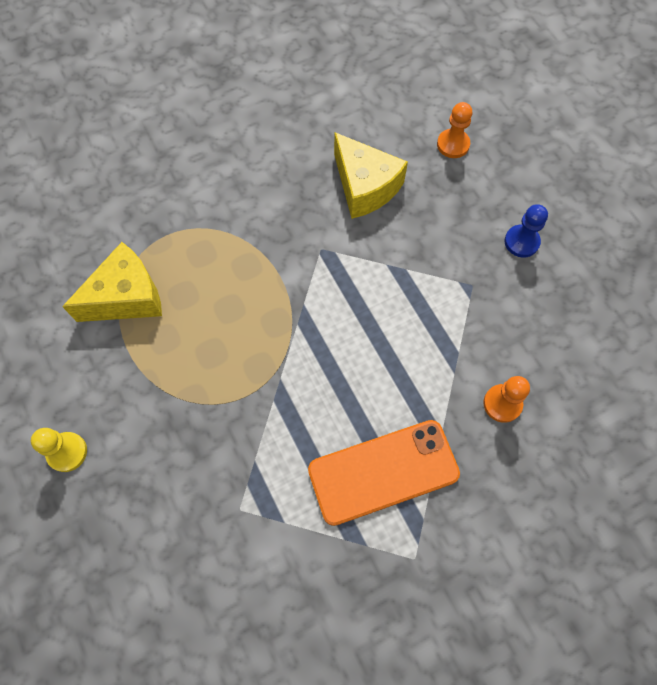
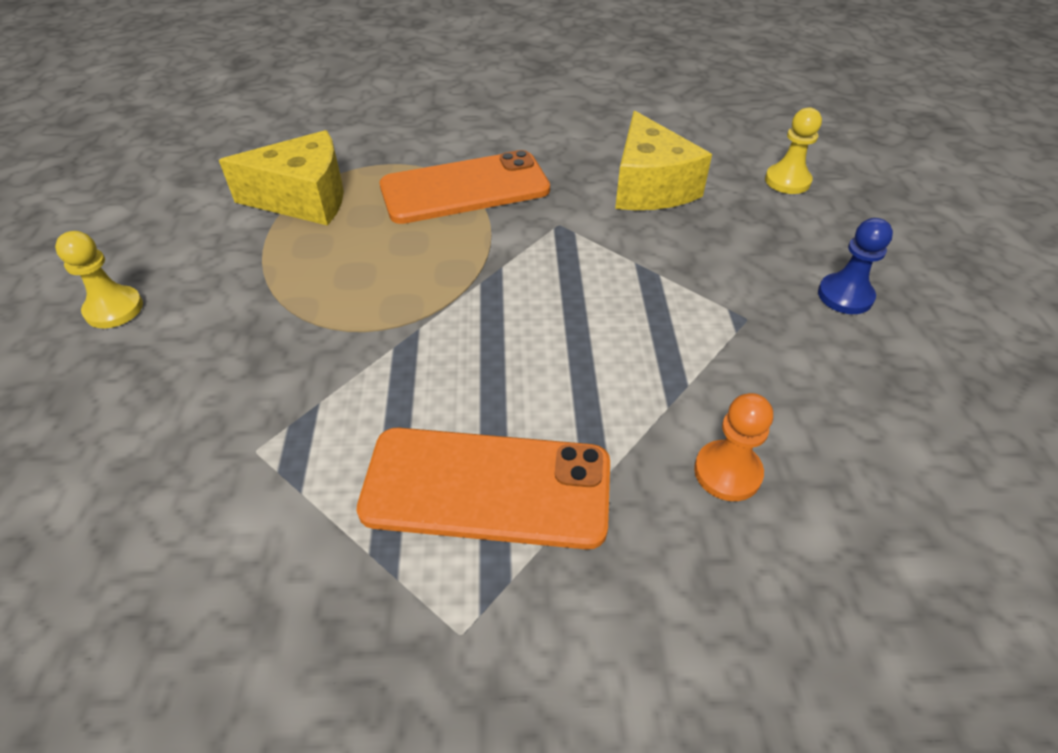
camera: 25 degrees right, 20 degrees down
orange pawn [437,102,473,158] -> yellow pawn [765,108,822,194]
none -> orange phone [380,150,550,224]

